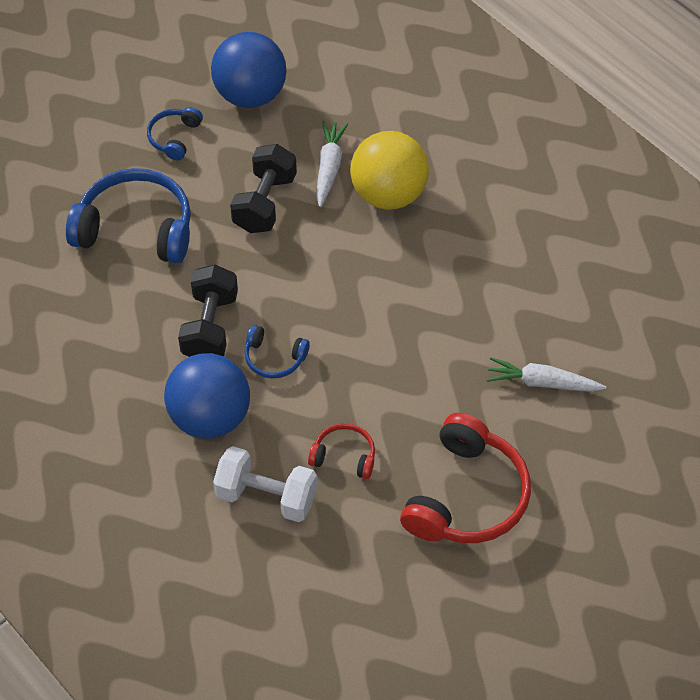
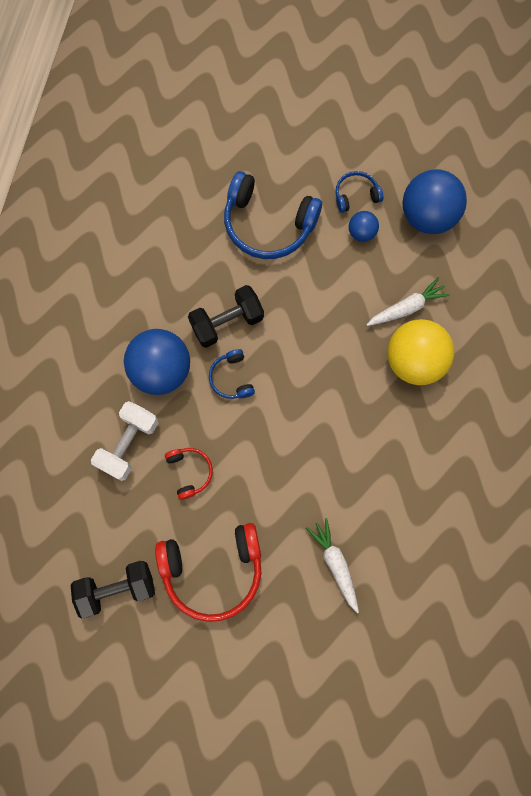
camera: 55 degrees right, 20 degrees up
blue headphones [66,168,191,264] -> blue headphones turned 135 degrees clockwise [224,171,322,259]
white dumbbell [213,446,317,522] -> white dumbbell turned 45 degrees clockwise [91,401,158,481]
black dumbbell [230,144,297,233] -> black dumbbell moved to [71,561,155,619]
none -> blue ball [349,211,379,242]

